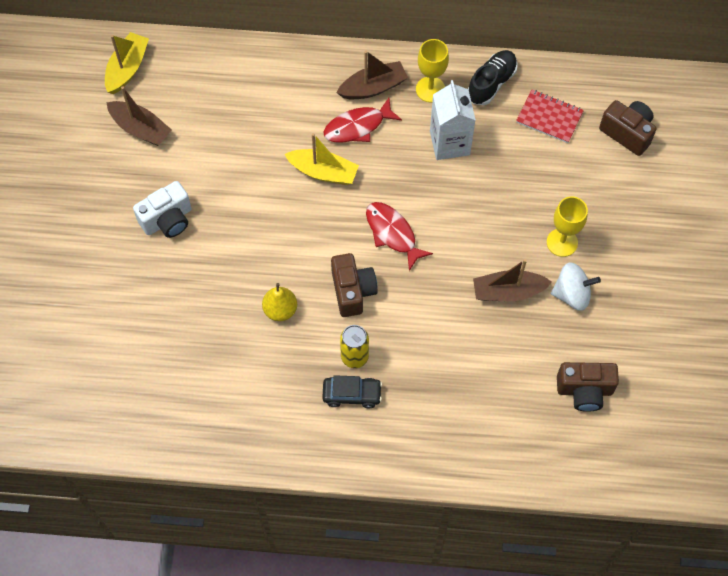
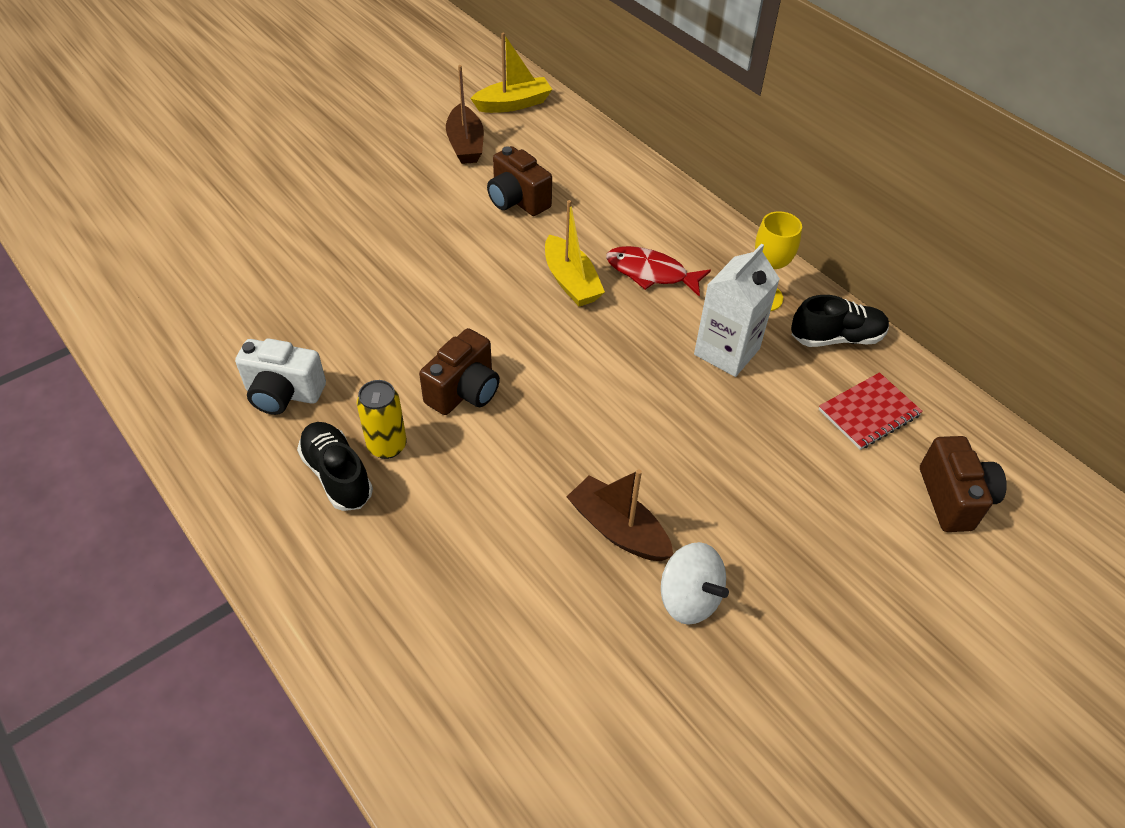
camera: 45 degrees right, 15 degrees down
white camera [133,181,191,238] -> white camera moved to [235,338,326,415]
yellow pear [262,283,297,321] -> none
black car [322,375,382,409] -> black shoe [297,422,373,511]
brown boat [336,50,408,99] -> none
red fish [366,202,433,271] -> none
red notebook [516,90,584,143] -> red notebook turned 75 degrees clockwise [819,372,923,450]
yellow goblet [547,196,588,257] -> none
brown camera [557,362,619,412] -> brown camera moved to [487,146,552,216]

